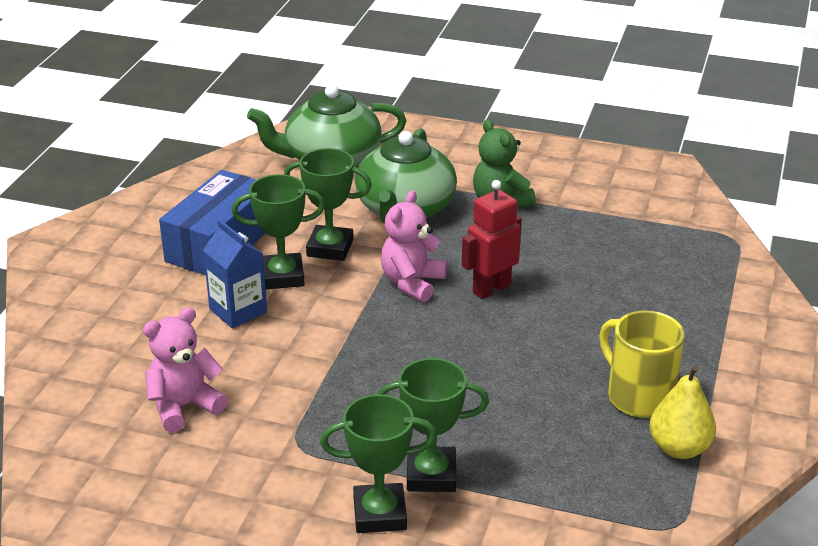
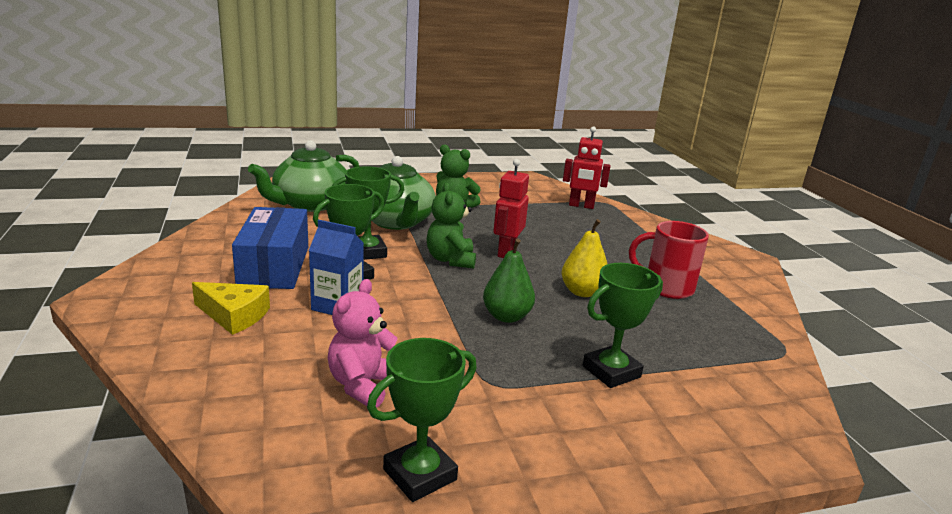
camera: 35 degrees left, 10 degrees down
green trophy [320,394,437,533] -> green trophy moved to [367,338,477,502]
pink teddy bear [381,190,447,302] -> green teddy bear [427,183,476,269]
yellow mug [599,310,685,418] -> red mug [629,221,709,299]
yellow pear [649,365,716,459] -> yellow pear moved to [561,219,607,297]
none -> yellow cheese [192,282,270,335]
none -> green pear [483,239,535,323]
none -> red robot [563,127,611,209]

